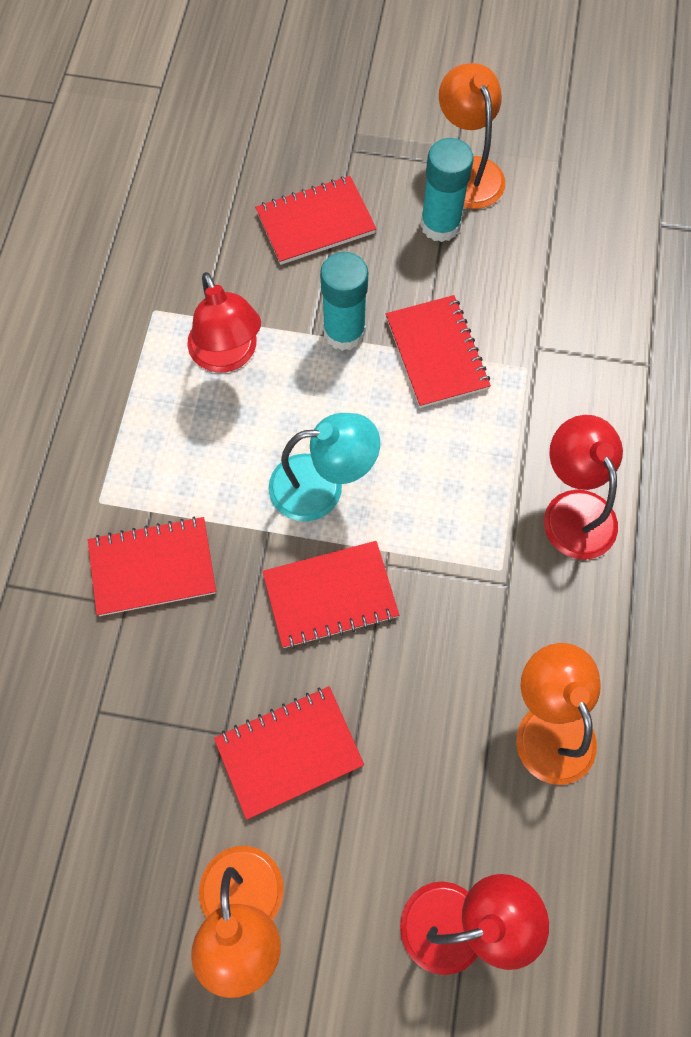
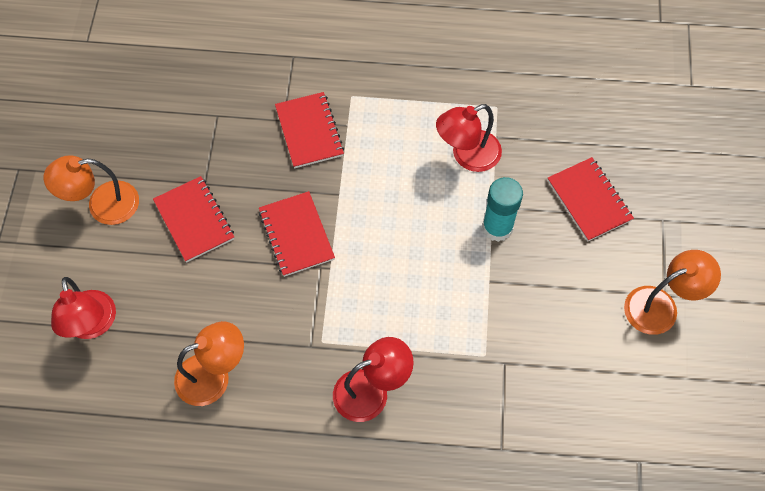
camera: 85 degrees right, 5 degrees down
turquoise lamp [269,413,380,521] -> none
red notebook [386,295,491,408] -> none
turquoise glue stick [420,138,474,242] -> none

